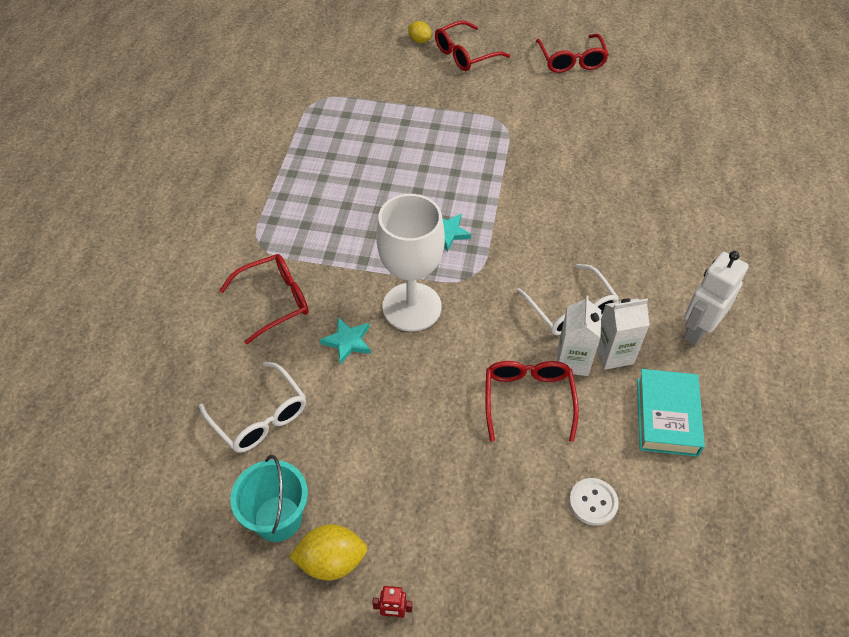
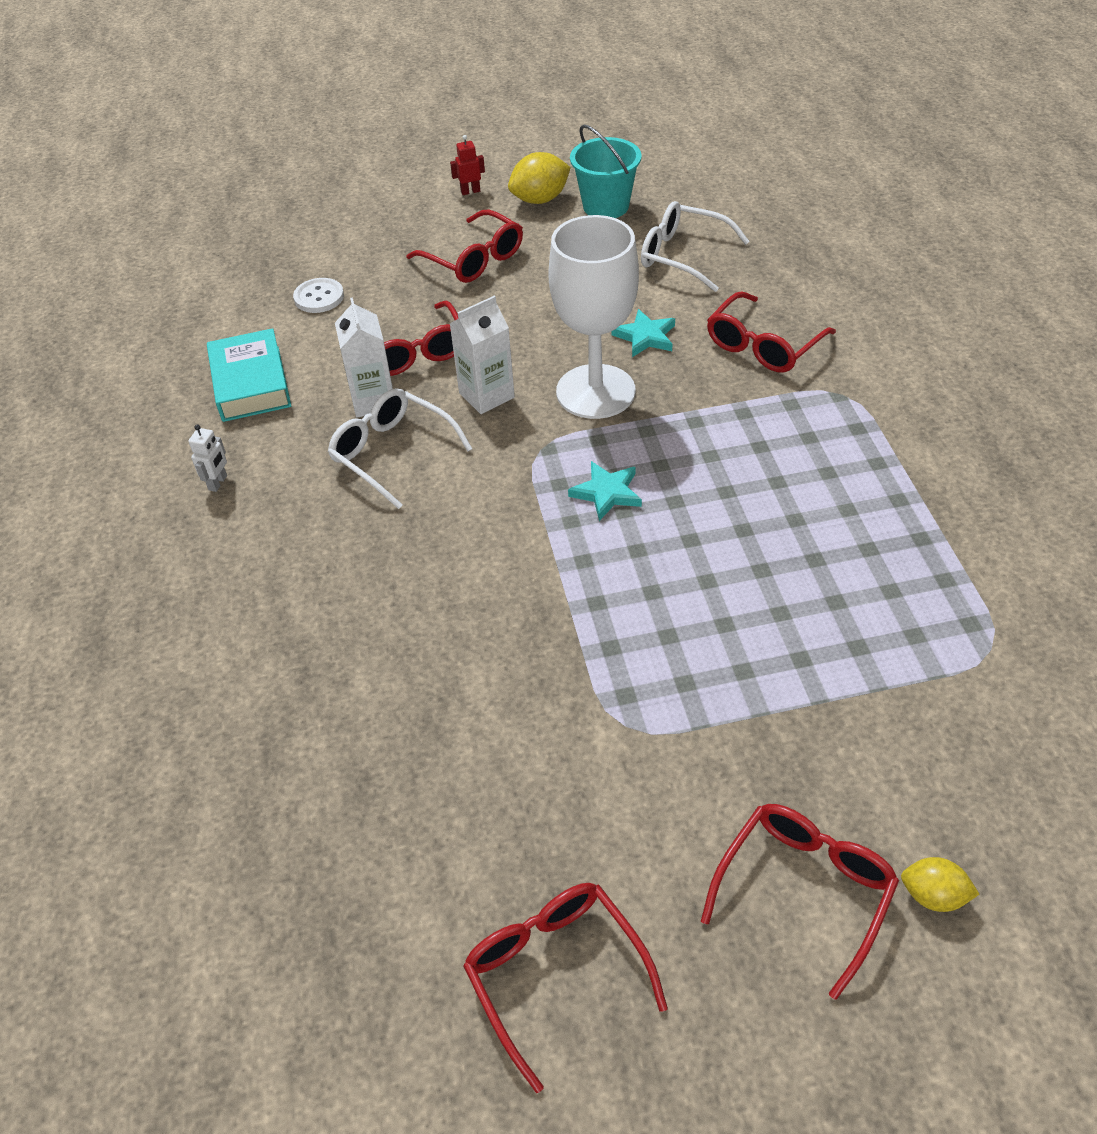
camera: 160 degrees right, 5 degrees down
white carton [596,298,650,370] -> white carton moved to [450,296,515,414]
white robot [684,251,749,345] -> white robot [188,424,227,492], size x0.47
none -> red glasses [406,210,523,283]

